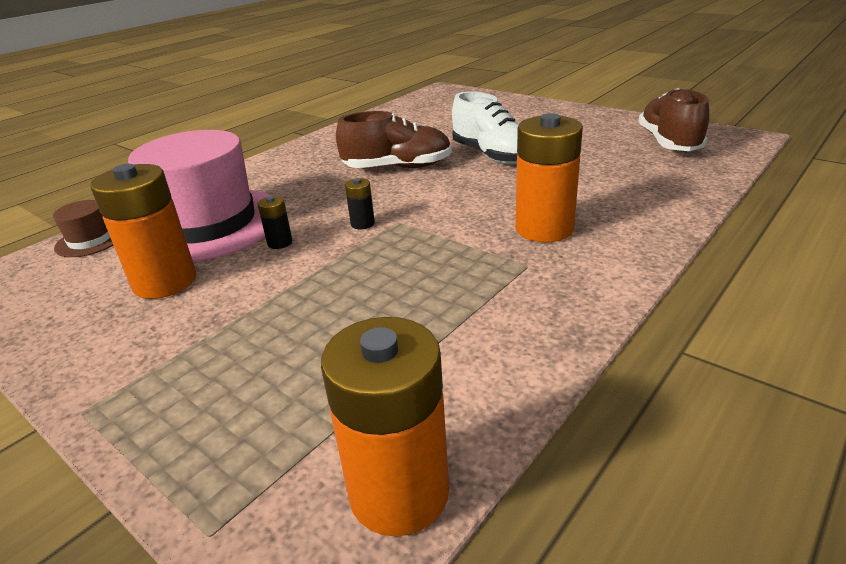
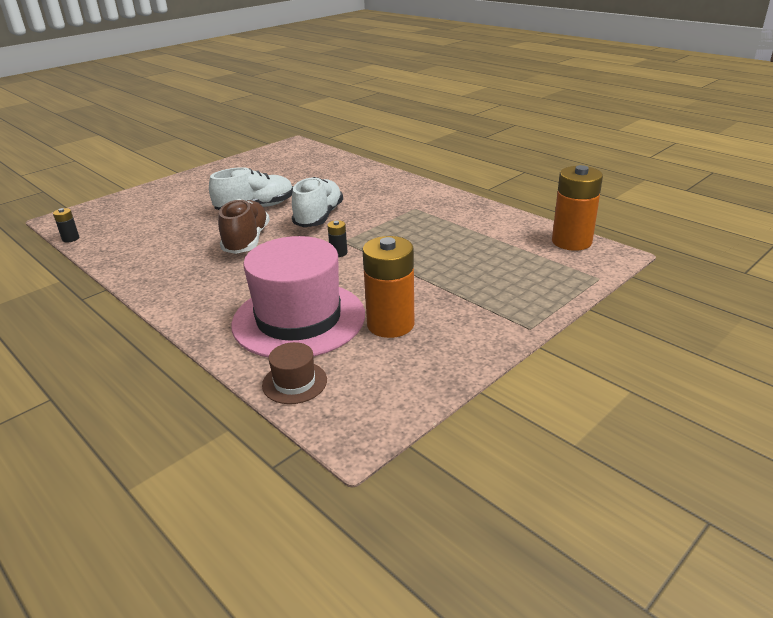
camera: 85 degrees left, 0 degrees up
black battery [258,196,292,249] -> black battery moved to [53,208,79,242]
orange battery [515,113,583,242] -> none
brown shoe [639,88,709,151] -> none
none -> white shoe [292,177,343,227]

